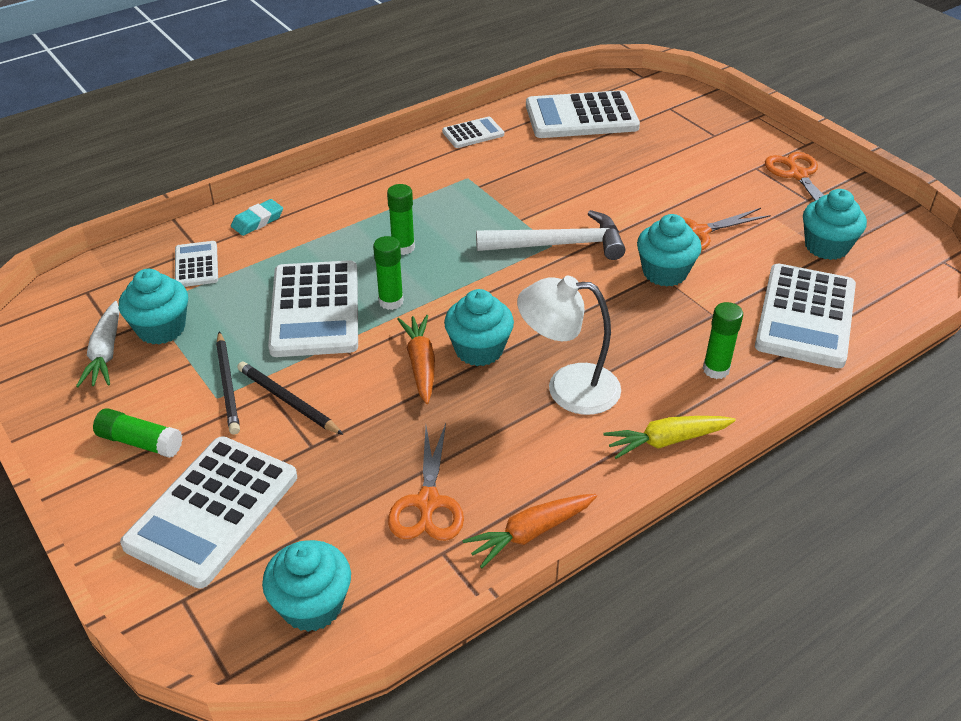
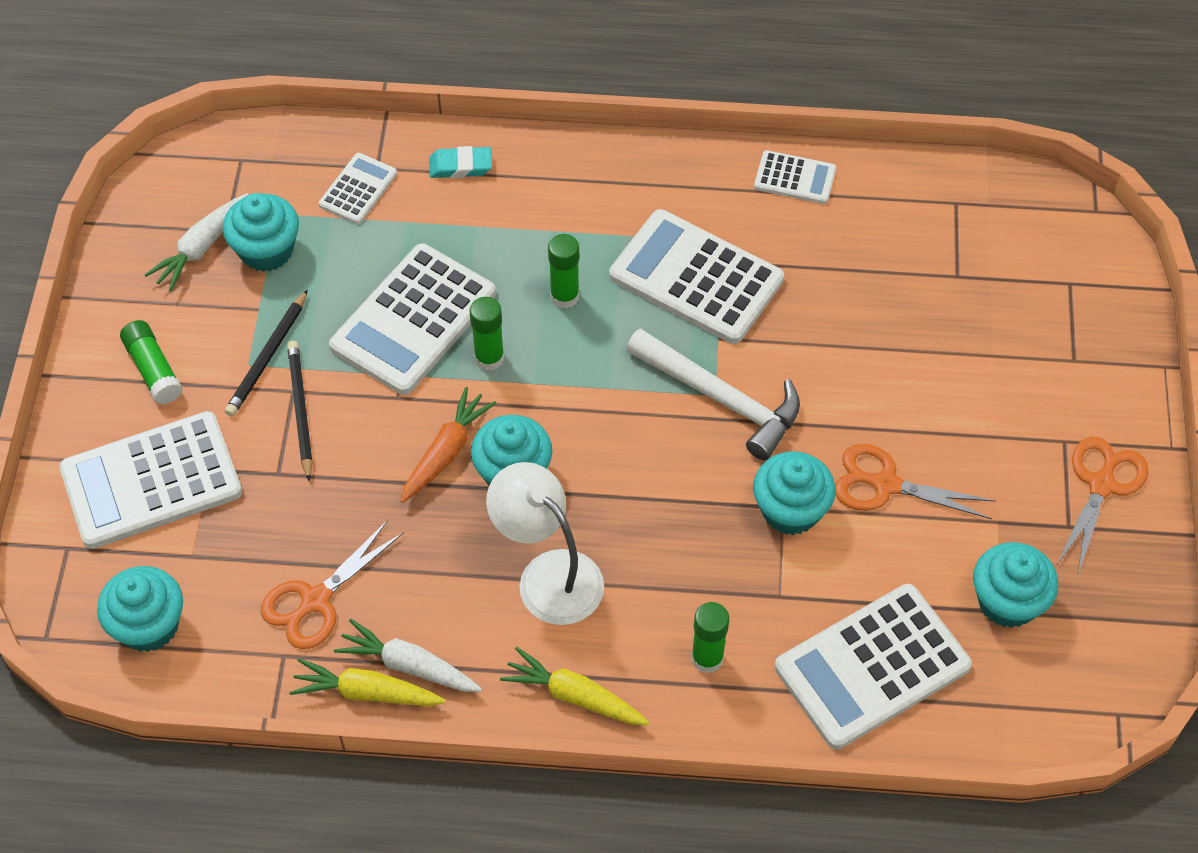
camera: 40 degrees right, 15 degrees up
orange carrot [463,494,597,568] -> yellow carrot [289,658,446,706]
white calculator [526,90,640,138] -> white calculator moved to [609,209,784,344]
none -> white carrot [334,619,482,692]

